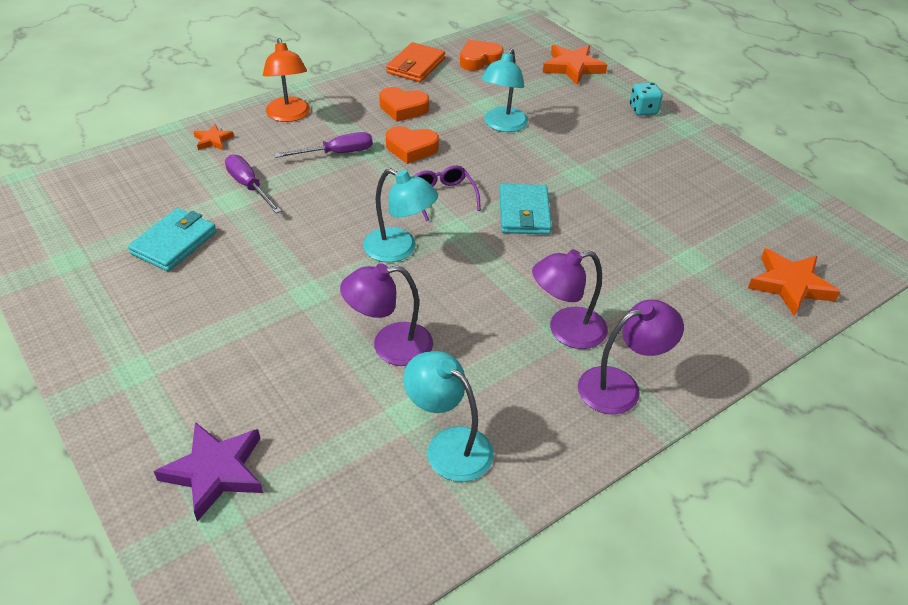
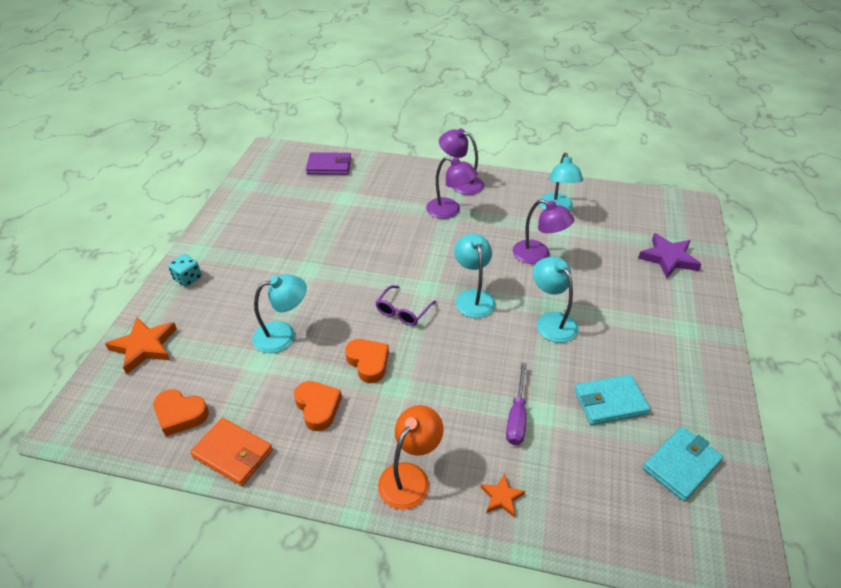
camera: 130 degrees left, 0 degrees up
purple screwdriver [274,132,373,158] -> none
orange wallet [386,42,445,82] -> orange wallet turned 45 degrees clockwise [190,418,273,486]
turquoise wallet [500,184,552,234] -> turquoise wallet moved to [643,426,723,501]
orange star [748,248,840,317] -> purple wallet [306,152,351,175]
none -> turquoise lamp [533,257,578,343]

